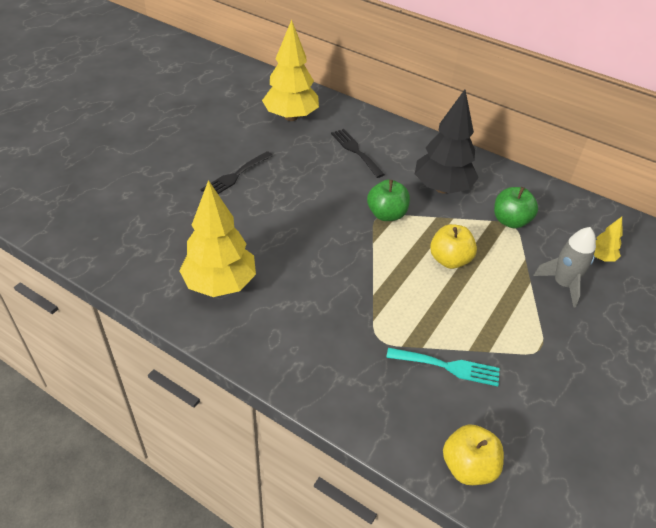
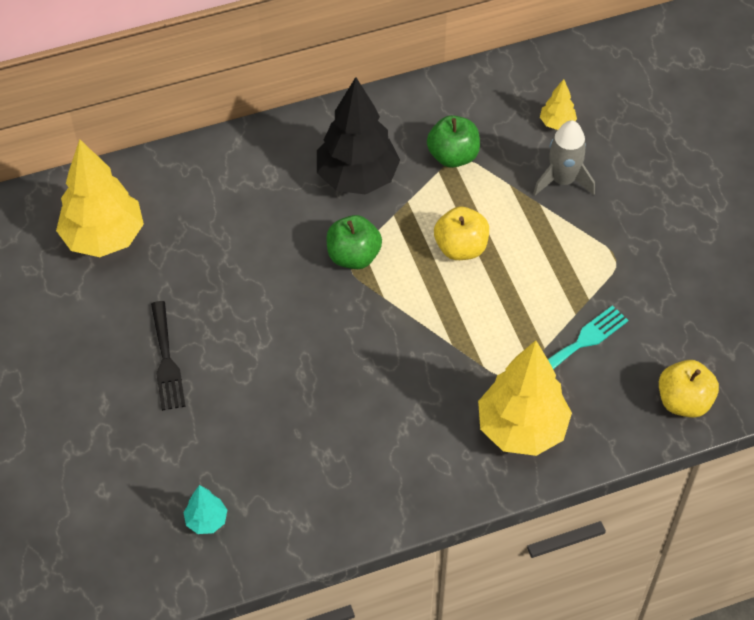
camera: 50 degrees left, 10 degrees up
yellow tree [179,180,256,297] -> yellow tree moved to [478,340,572,456]
black fork [331,129,385,178] -> none
none -> turquoise tree [184,485,227,534]

